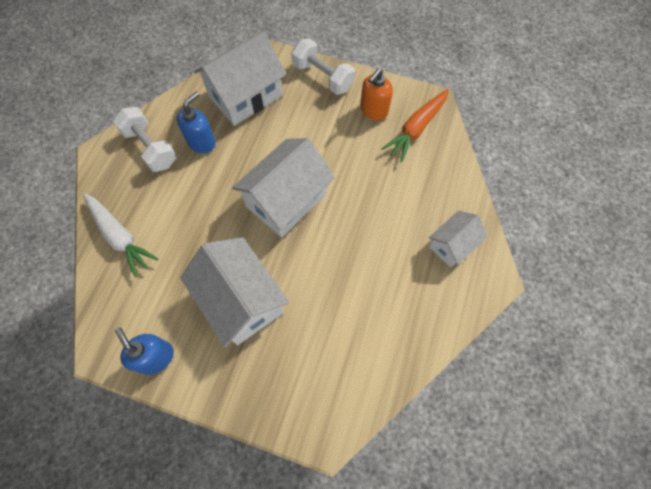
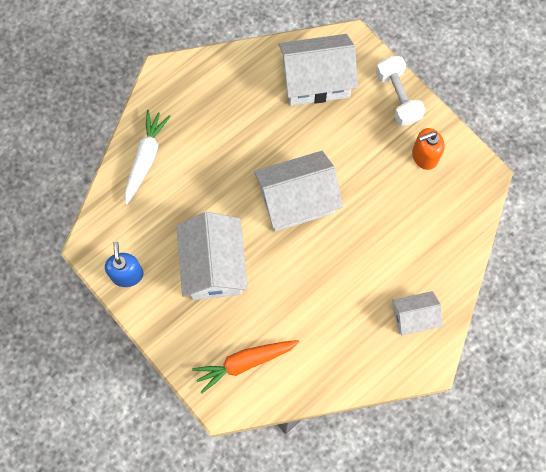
camera: 30 degrees right, 5 degrees up
white carrot [83,193,158,278] -> white carrot turned 150 degrees counterclockwise [125,110,171,205]
white dumbbell [113,107,177,172] -> none
blue soap dispenser [177,92,216,153] -> none
orange carrot [381,89,449,162] -> orange carrot moved to [192,340,299,394]

